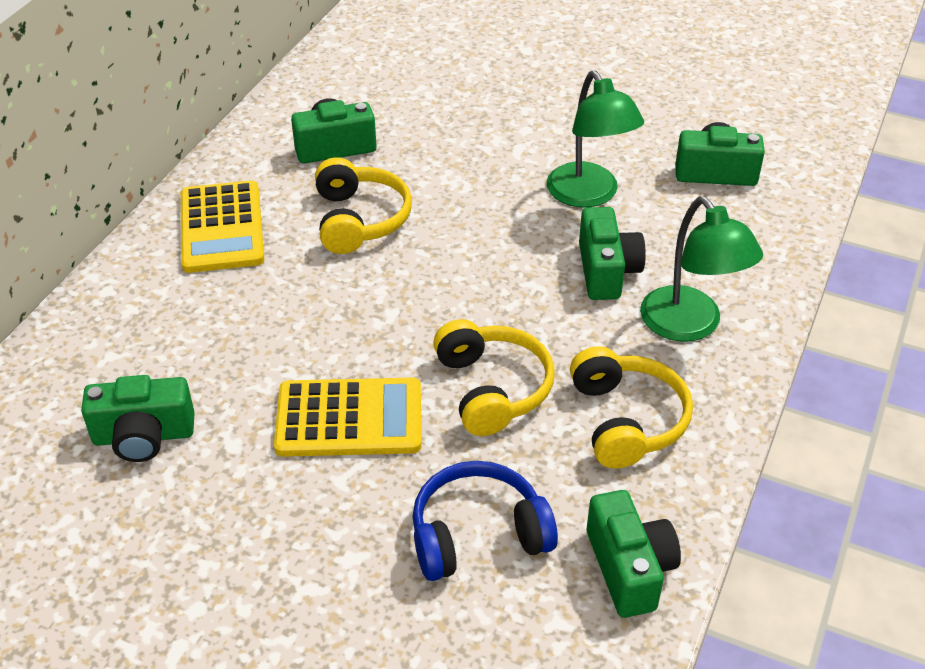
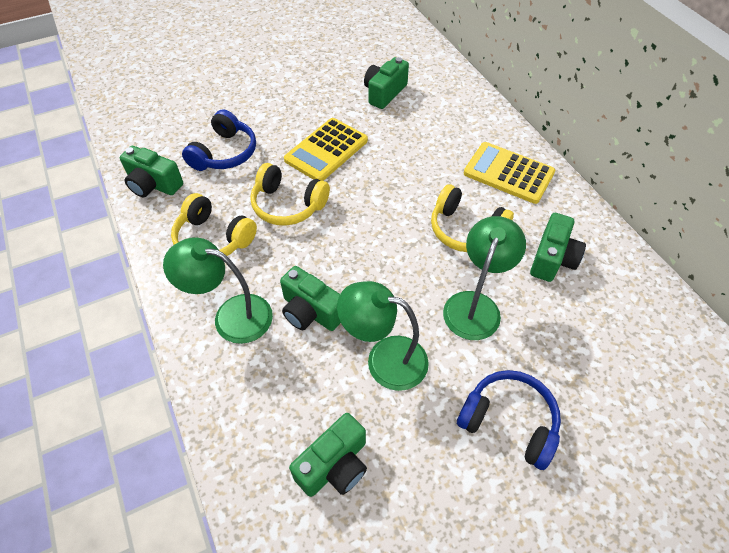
camera: 130 degrees right, 10 degrees up
none -> green lamp [443,216,526,340]
none -> blue headphones [457,370,561,470]

